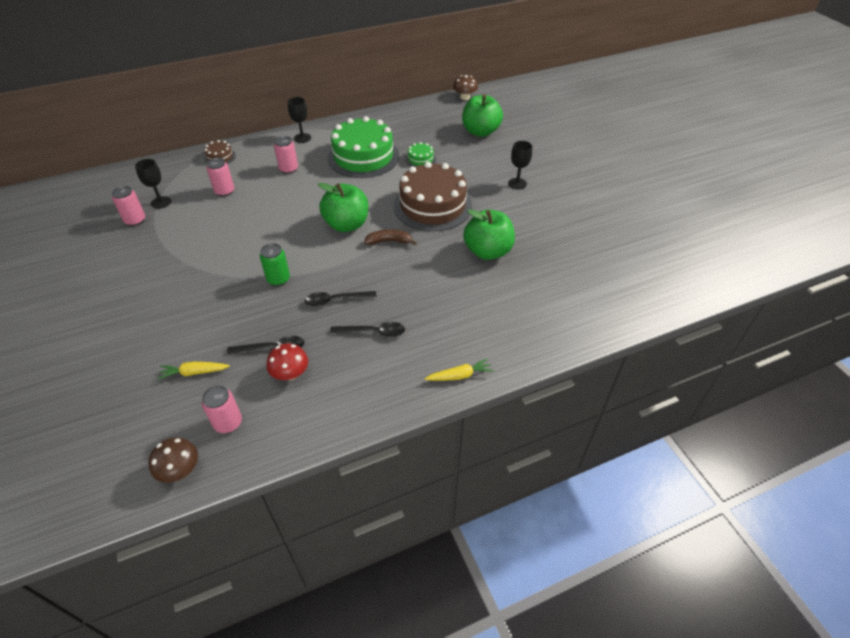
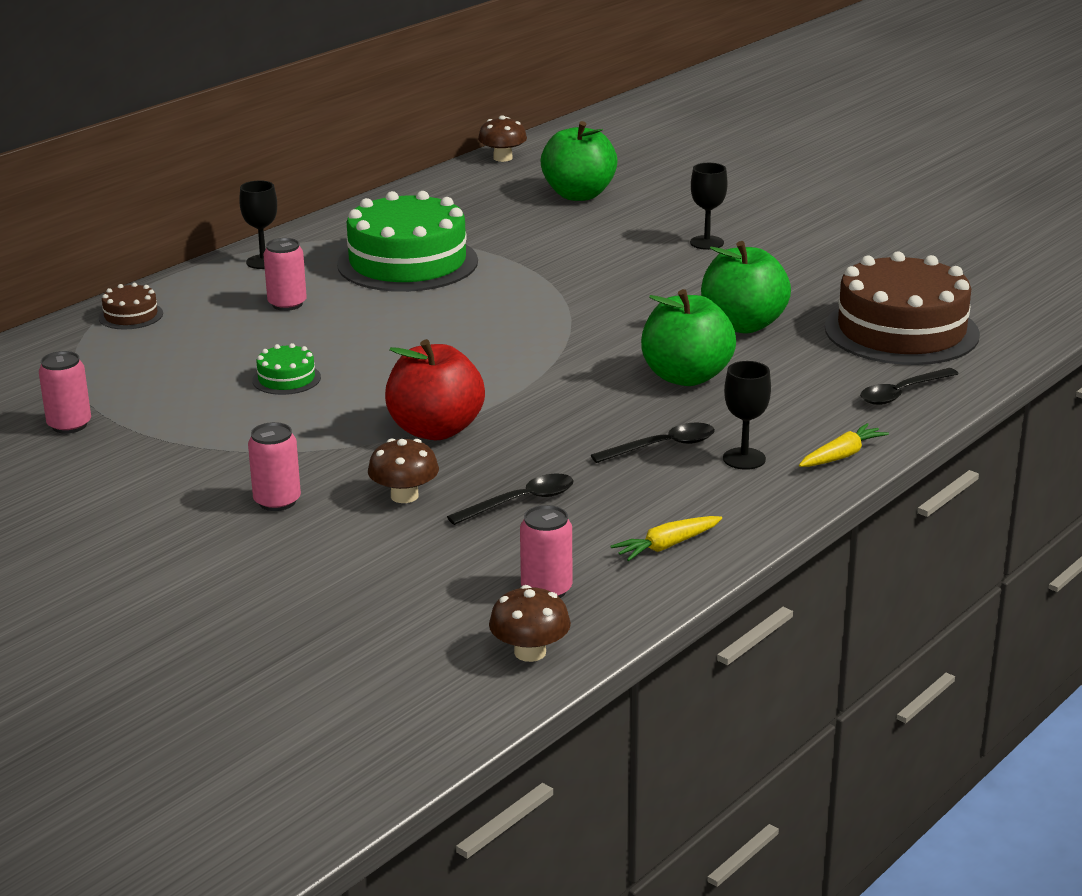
camera: 25 degrees left, 20 degrees down
black goblet [135,159,171,209] -> black goblet moved to [723,361,771,470]
yellow carrot [158,361,230,380] -> yellow carrot moved to [610,516,722,561]
pink can [207,158,234,197] -> pink can moved to [248,422,301,511]
green can [260,243,290,286] -> red apple [385,339,485,440]
red mushroom [267,344,308,380] -> none
black spoon [304,291,377,307] -> black spoon moved to [860,368,959,405]
green apple [318,183,368,232] -> green apple moved to [641,289,736,386]
brown banana [364,229,417,245] -> none
brown cake [394,162,472,231] -> brown cake moved to [825,251,980,365]
green cake [405,142,436,167] -> green cake moved to [252,343,321,395]
none -> brown mushroom [368,438,439,503]

